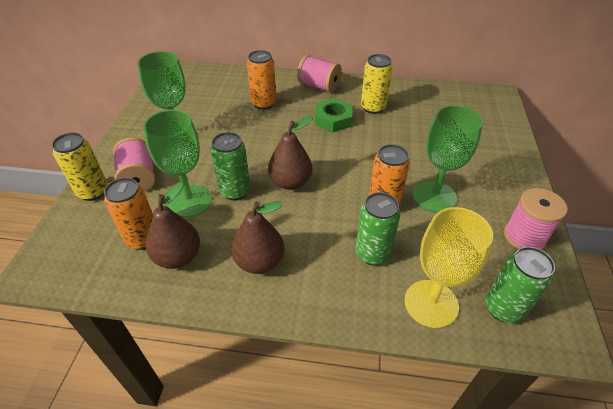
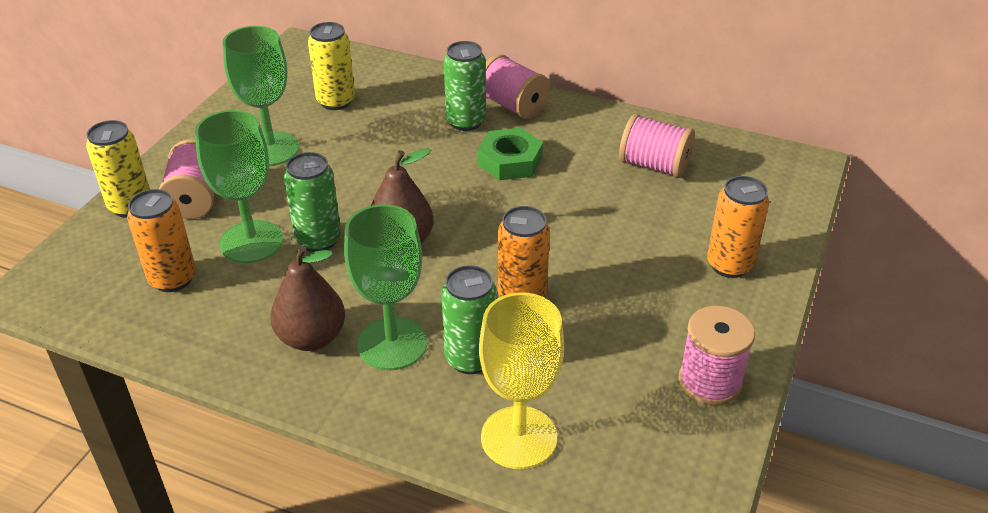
camera: 15 degrees right, 5 degrees down
brown pear [146,182,200,269] -> none
orange can [247,50,276,110] -> orange can moved to [707,176,769,278]
yellow can [361,54,393,114] -> yellow can moved to [308,22,355,110]
green goblet [413,105,483,212] -> green goblet moved to [344,204,427,370]
green can [486,247,555,323] -> green can moved to [444,41,486,131]
none -> pink spool [619,114,695,178]

